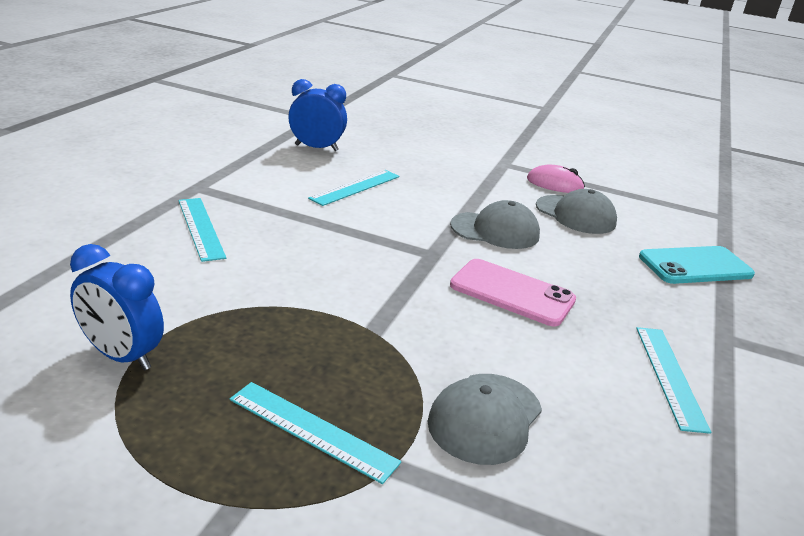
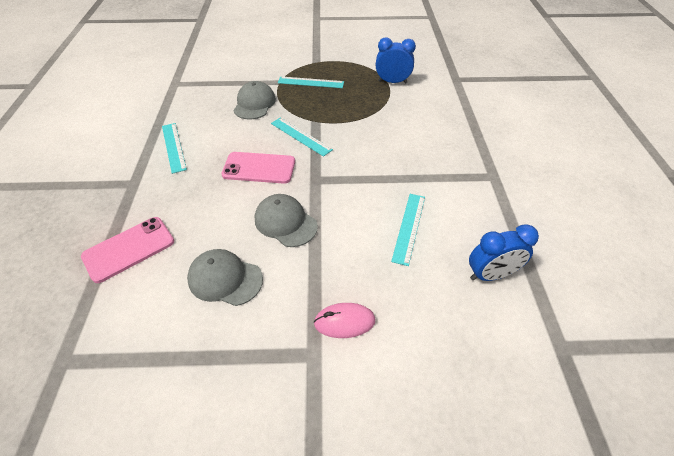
camera: 160 degrees right, 20 degrees up
turquoise ruler [178,198,226,262] -> turquoise ruler moved to [271,117,333,157]
grey cap [450,200,540,249] -> grey cap turned 60 degrees clockwise [255,194,318,247]
pink mouse [527,164,585,193] -> pink mouse moved to [314,303,375,338]
turquoise phone [639,246,755,284] -> pink phone [81,217,174,283]

